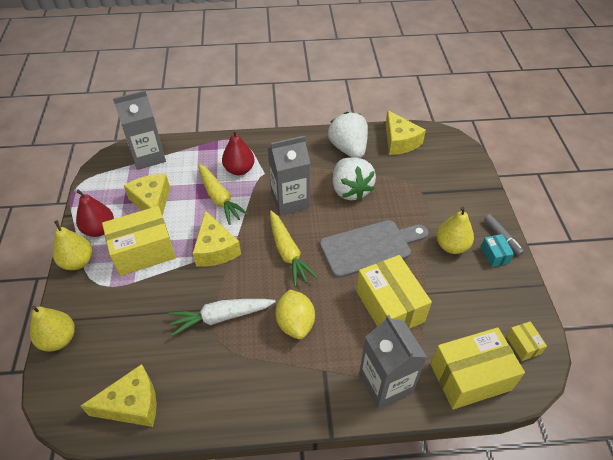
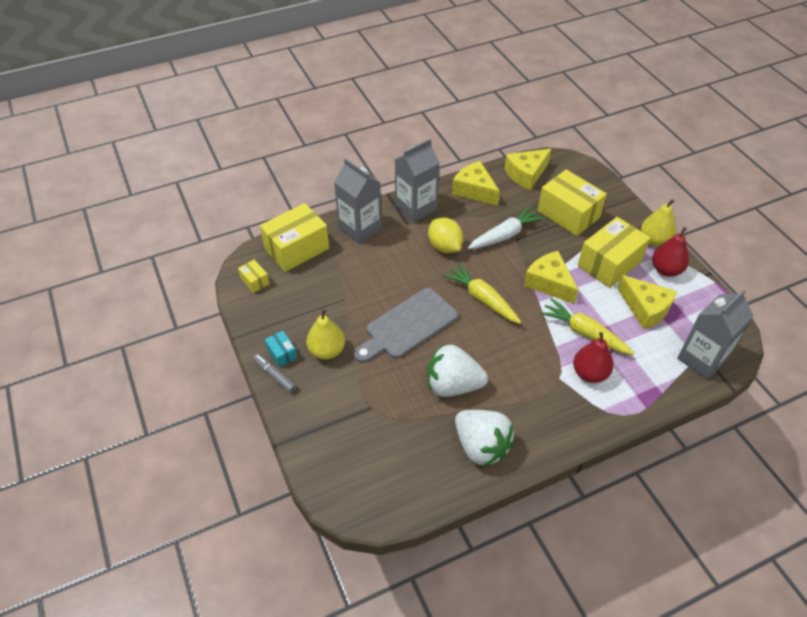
camera: 160 degrees right, 0 degrees up
yellow pear [30,306,75,352] -> none
grey carton [268,136,310,216] -> grey carton moved to [395,139,440,222]
white strawberry [333,157,376,202] -> white strawberry turned 45 degrees counterclockwise [427,345,488,397]
yellow box [356,255,432,329] -> yellow box moved to [538,170,607,236]
yellow cheese [385,110,426,155] -> yellow cheese moved to [452,161,500,206]

